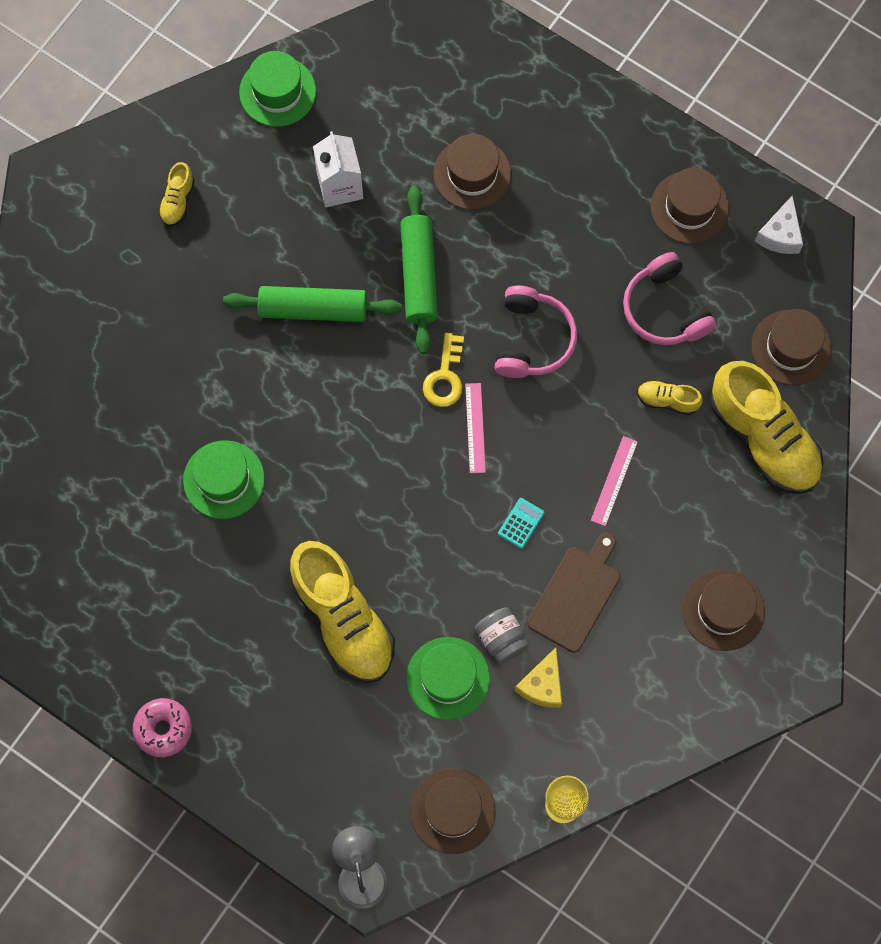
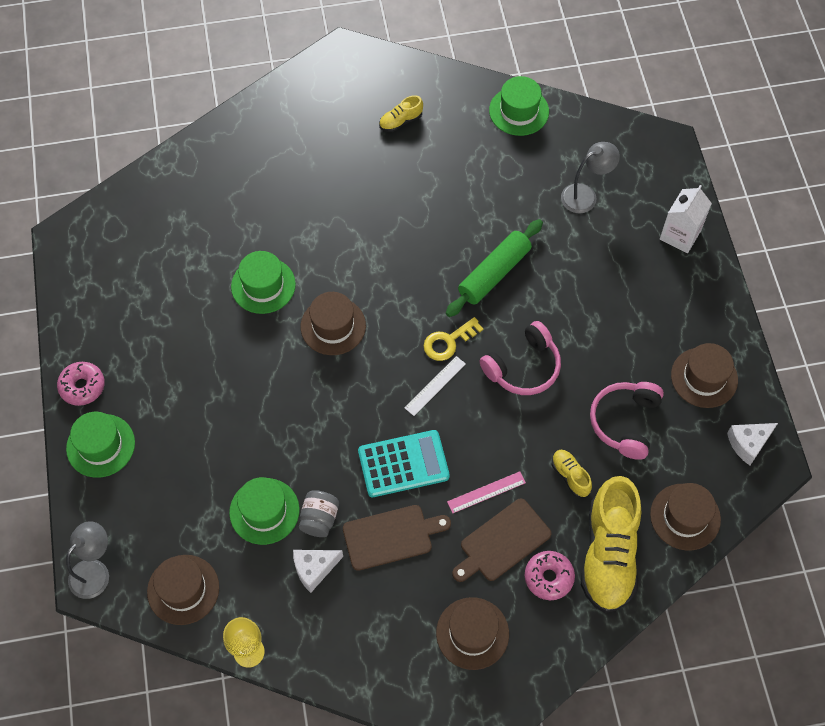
camera: 45 degrees right, 10 degrees down
green rolling pin [223,286,402,322] -> none
yellow shoe [290,541,395,683] -> none
white carton [313,131,363,207] -> white carton moved to [660,185,712,253]
brown hat [434,134,511,210] -> brown hat moved to [301,292,366,355]
pink ruler [465,383,486,473] -> white ruler [405,356,466,416]
turquoise calculator [498,498,544,549] -> turquoise calculator [358,430,450,497], size x2.20
yellow cheese [515,647,562,708] -> white cheese [293,550,343,593]
none -> green hat [66,412,135,478]
none -> brown cutting board [452,499,551,582]
none -> pink donut [525,551,575,600]
none -> grey lamp [561,142,620,213]

